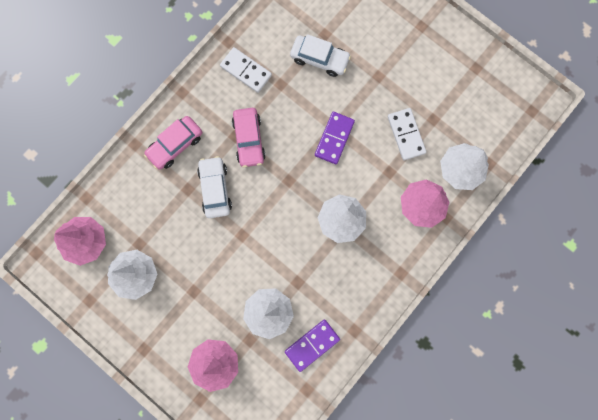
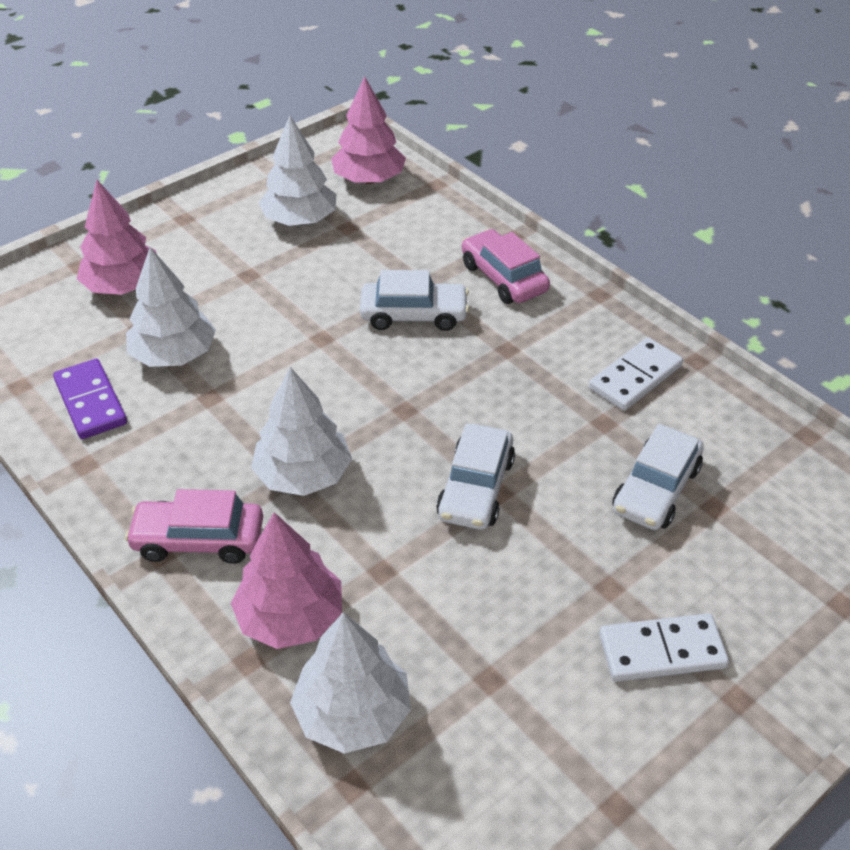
camera: 100 degrees right, 35 degrees down
pink car [232,108,266,168] -> pink car moved to [125,489,263,564]
purple domino [315,112,355,164] -> white car [436,424,515,530]
white domino [388,108,426,160] -> white domino moved to [599,614,729,682]

